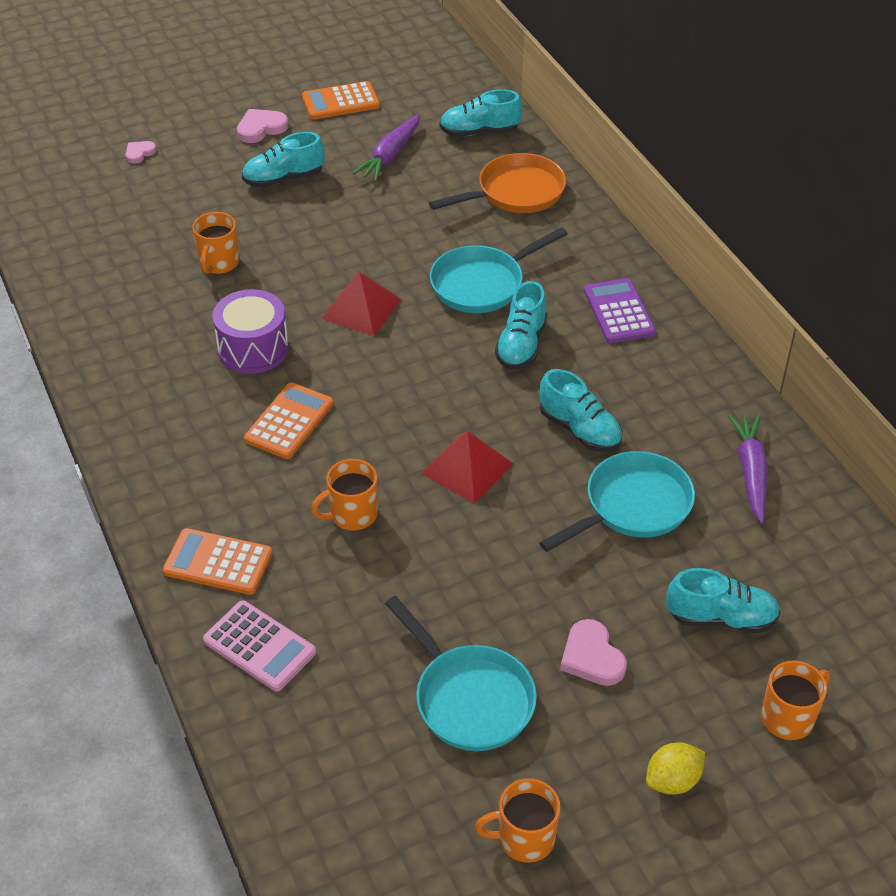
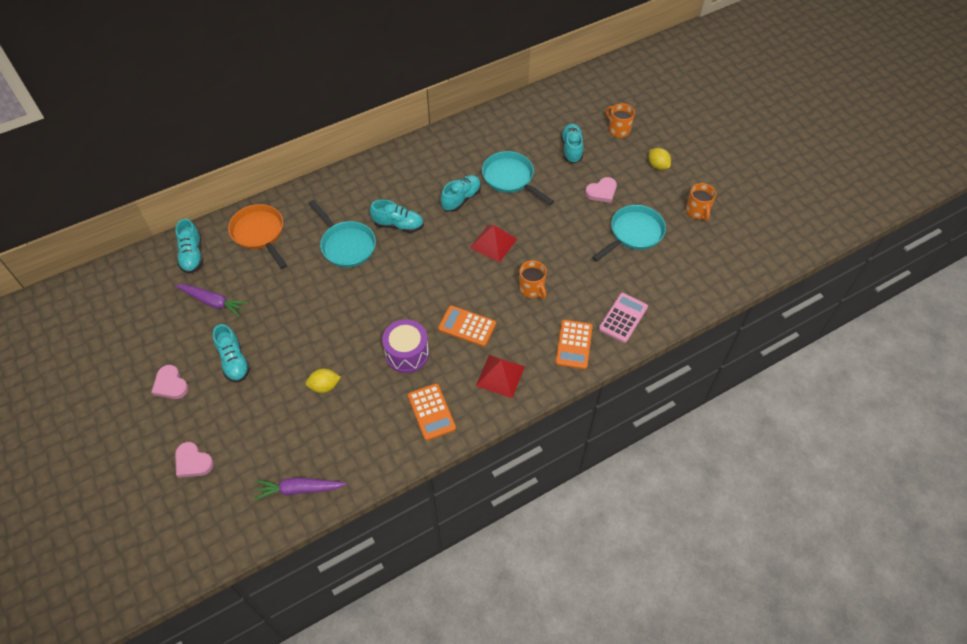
camera: 95 degrees left, 10 degrees up
pink heart [125,141,156,164] -> pink heart [175,442,214,478], size x1.61
orange mug [192,212,239,274] -> yellow lemon [306,368,341,393]
orange calculator [302,81,380,120] -> orange calculator moved to [408,384,456,441]
red pyramid [321,271,402,336] -> red pyramid moved to [476,355,525,398]
purple calculator [584,278,656,343] -> none
purple carrot [728,414,768,523] -> purple carrot moved to [254,477,347,500]

